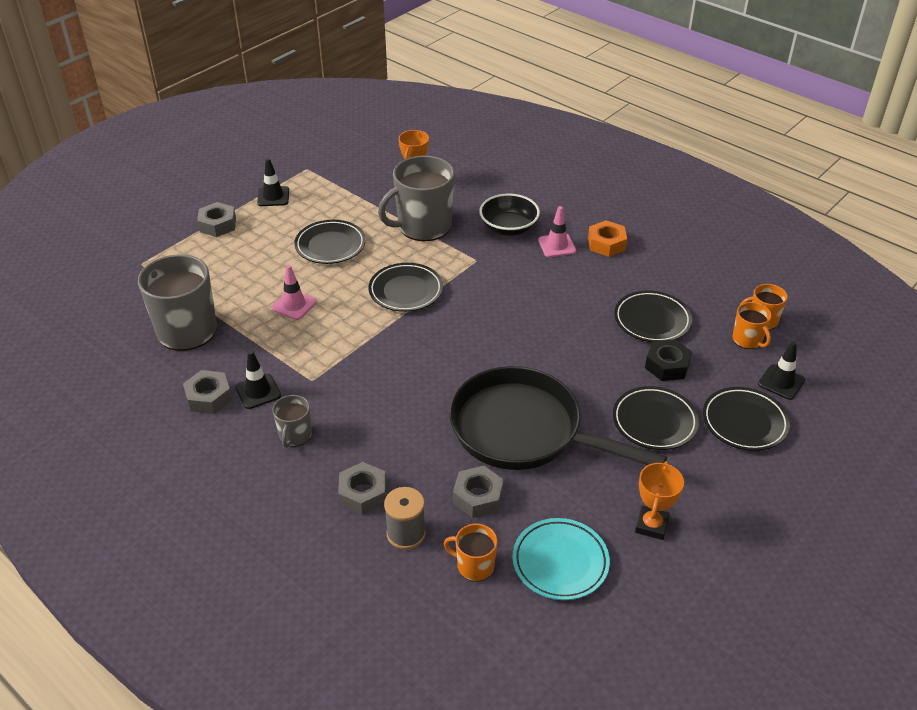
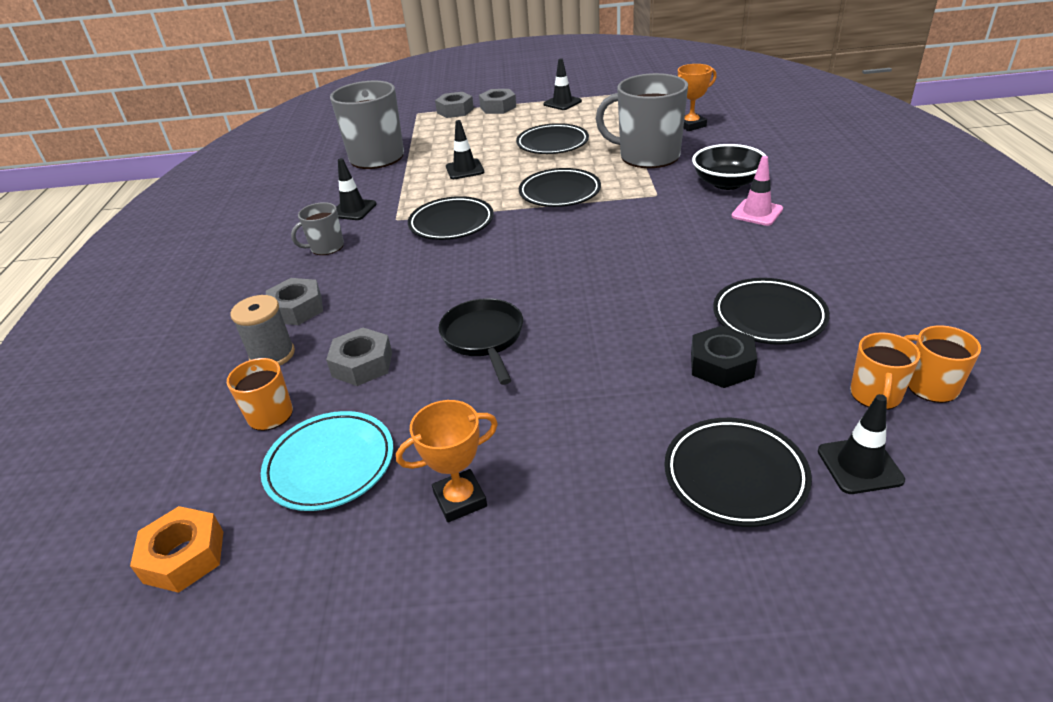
camera: 50 degrees right, 5 degrees down
grey nut [183,370,232,414] -> grey nut moved to [435,92,474,118]
pink traffic cone [272,265,316,320] -> black traffic cone [446,120,484,179]
black pan [449,366,667,470] -> black pan [439,298,523,385], size x0.52
orange nut [588,220,627,257] -> orange nut moved to [130,506,223,593]
black plate [613,386,699,450] -> black plate moved to [408,196,494,240]

